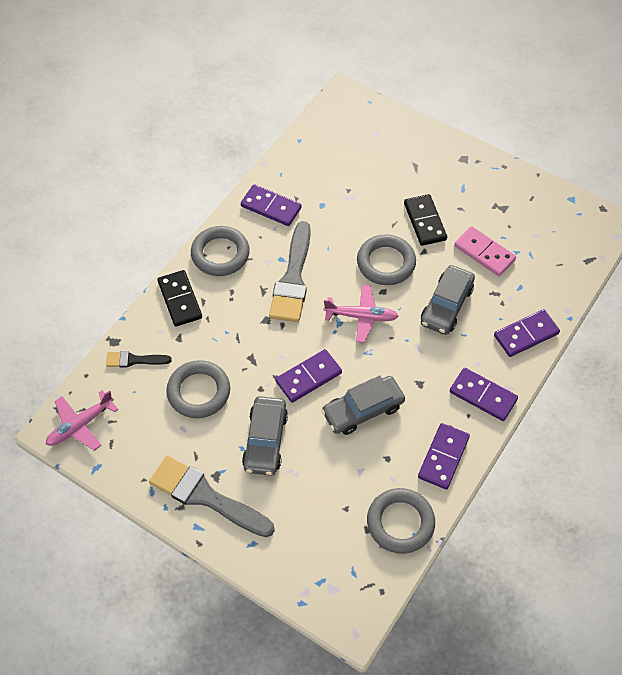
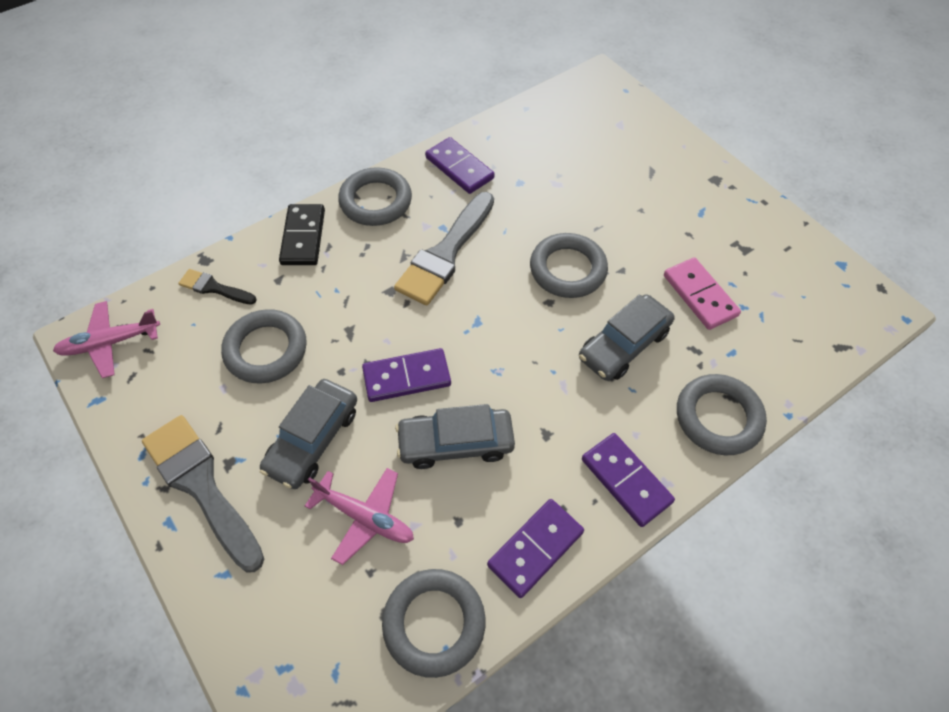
camera: 20 degrees right, 0 degrees up
pink plane [324,285,398,343] -> pink plane moved to [305,468,414,565]
black domino [404,194,447,246] -> none
purple domino [494,309,560,357] -> grey ring [677,374,767,455]

